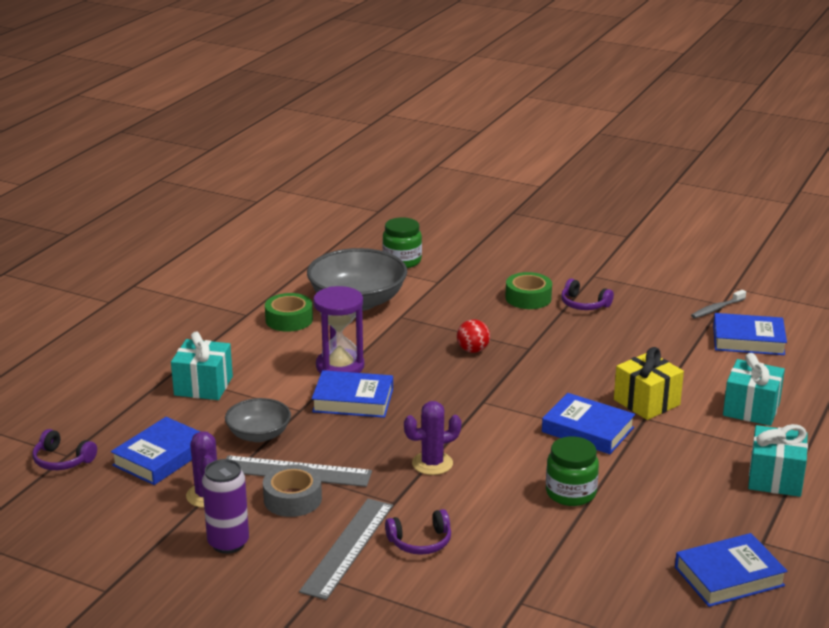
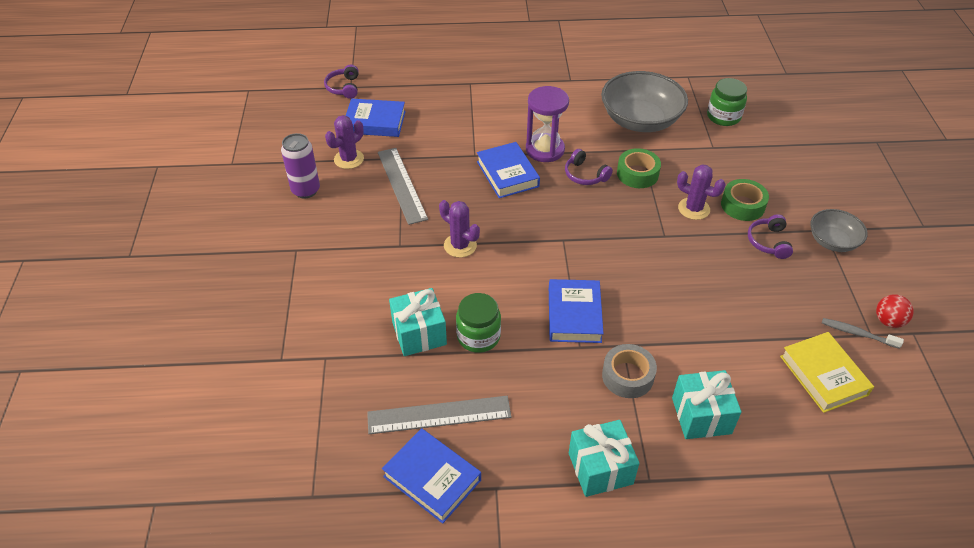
camera: 60 degrees right, 20 degrees up
turquoise gift [171,332,233,400] -> turquoise gift moved to [389,288,447,356]
grey bowl [225,398,291,442] -> grey bowl moved to [810,209,868,252]
grey tape [263,465,322,517] -> grey tape moved to [602,344,657,398]
green tape [265,293,313,332] -> green tape moved to [617,148,661,188]
grey ruler [299,499,393,600] -> grey ruler moved to [367,396,511,434]
purple headphones [385,509,451,555] -> purple headphones moved to [565,149,613,185]
red ball [457,319,490,353] -> red ball moved to [876,294,914,328]
yellow gift [614,347,684,420] -> none
blue book [713,313,787,355] -> yellow book [780,332,874,413]
none -> purple cactus [677,164,726,220]

